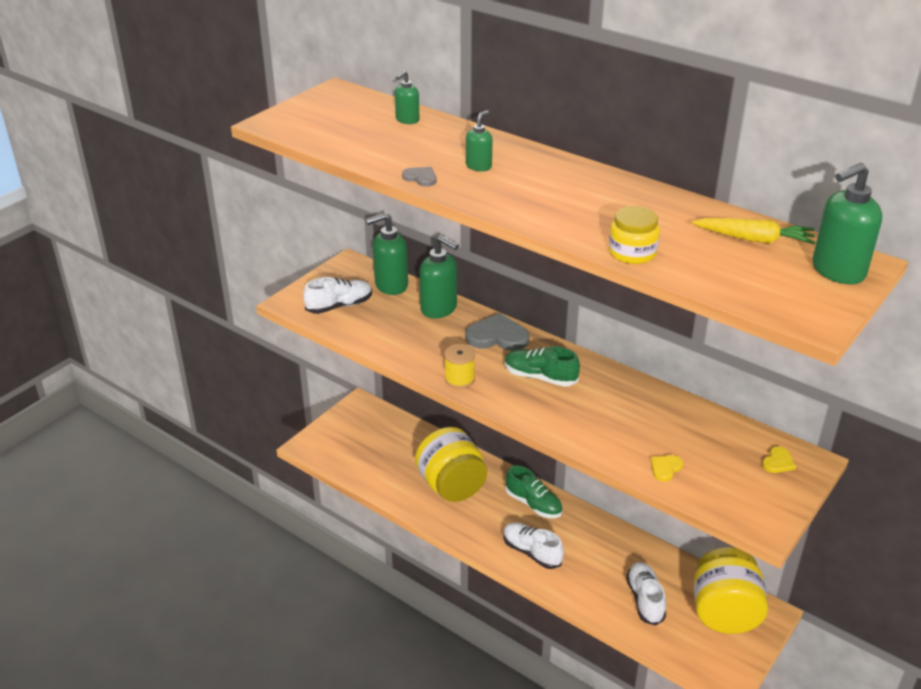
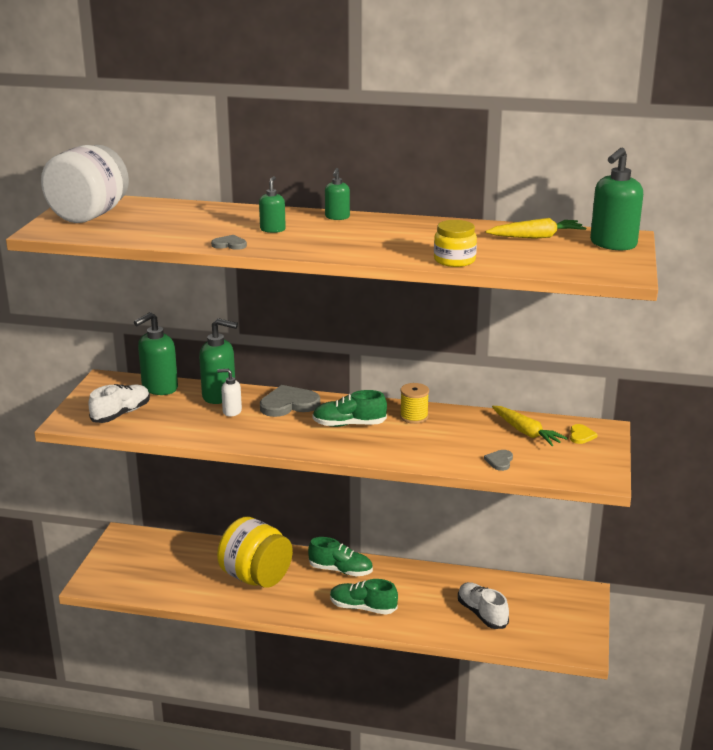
camera: 25 degrees left, 10 degrees down
green soap dispenser [395,71,420,124] -> green soap dispenser moved to [325,168,350,220]
yellow spool [444,344,475,389] -> yellow spool moved to [400,383,429,424]
white shoe [503,522,564,569] -> green shoe [330,579,398,615]
yellow heart [651,455,683,481] -> grey heart [484,450,513,471]
yellow jar [694,547,768,634] -> none
none -> white jar [41,145,129,223]
none -> white soap dispenser [217,369,242,417]
none -> yellow carrot [492,406,568,446]

